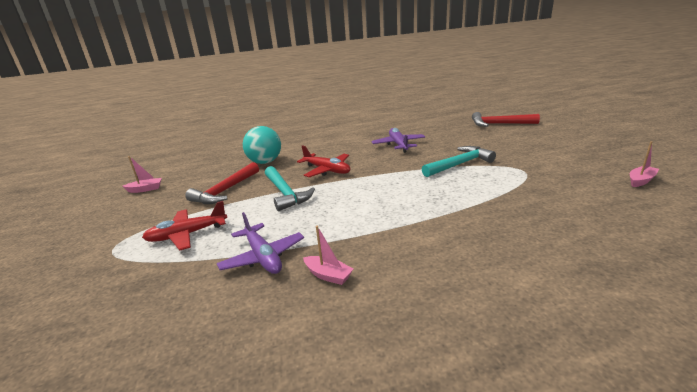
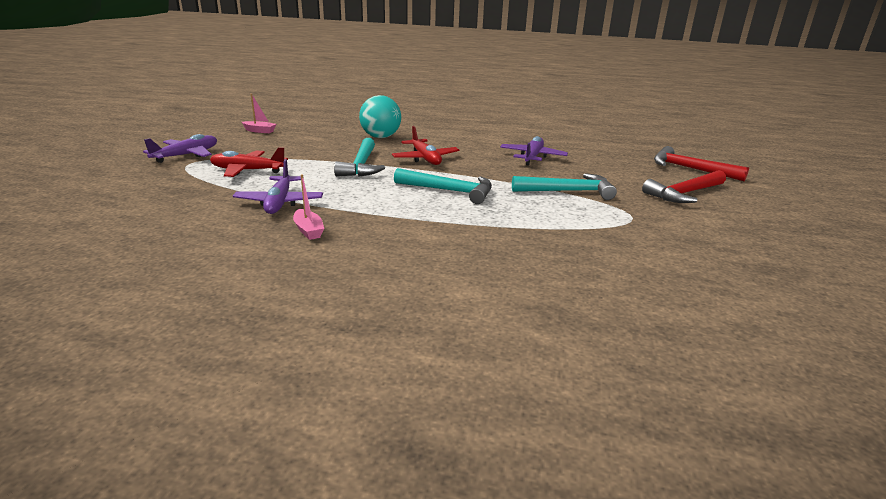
camera: 25 degrees right, 0 degrees up
red hammer [185,162,259,204] -> red hammer moved to [642,170,726,203]
pink boat [630,141,659,187] -> none
none -> purple plane [143,134,217,163]
none -> turquoise hammer [394,168,492,204]

